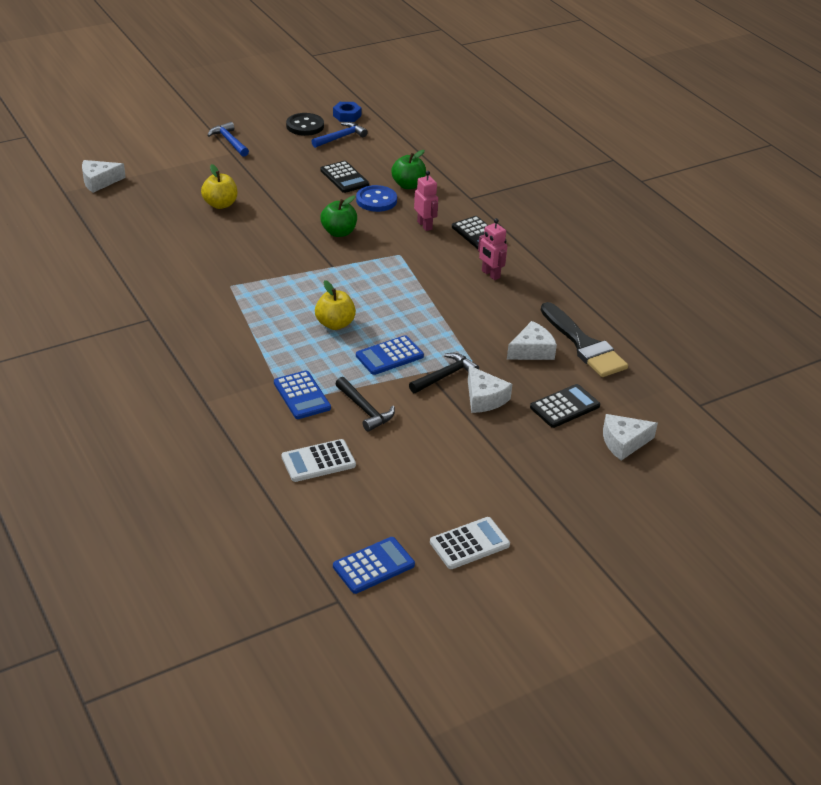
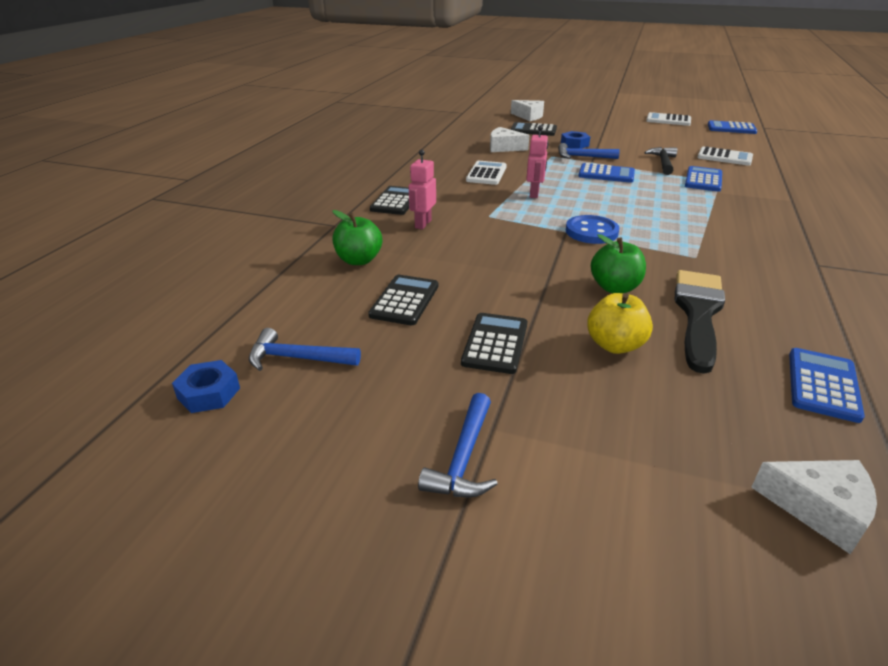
camera: 130 degrees left, 5 degrees down
black button [286,113,324,136] -> none
yellow apple [315,280,356,330] -> none
green apple [320,196,357,237] -> green apple moved to [591,234,646,293]
blue button [356,185,397,212] -> blue button moved to [566,215,619,244]
black hammer [409,353,479,393] -> blue hammer [558,143,620,159]
white cheese [468,366,512,413] -> blue nut [561,131,590,149]
pink robot [478,218,507,280] -> pink robot moved to [526,125,549,198]
black brush [541,302,628,377] -> black brush moved to [675,270,725,374]
none -> black calculator [461,313,527,374]
none -> white calculator [466,161,507,185]
none -> blue calculator [789,348,865,423]

